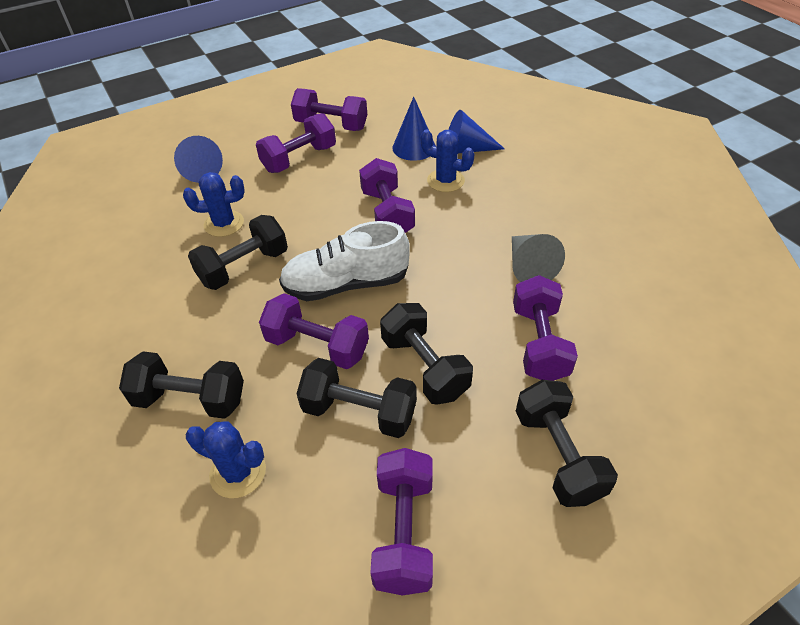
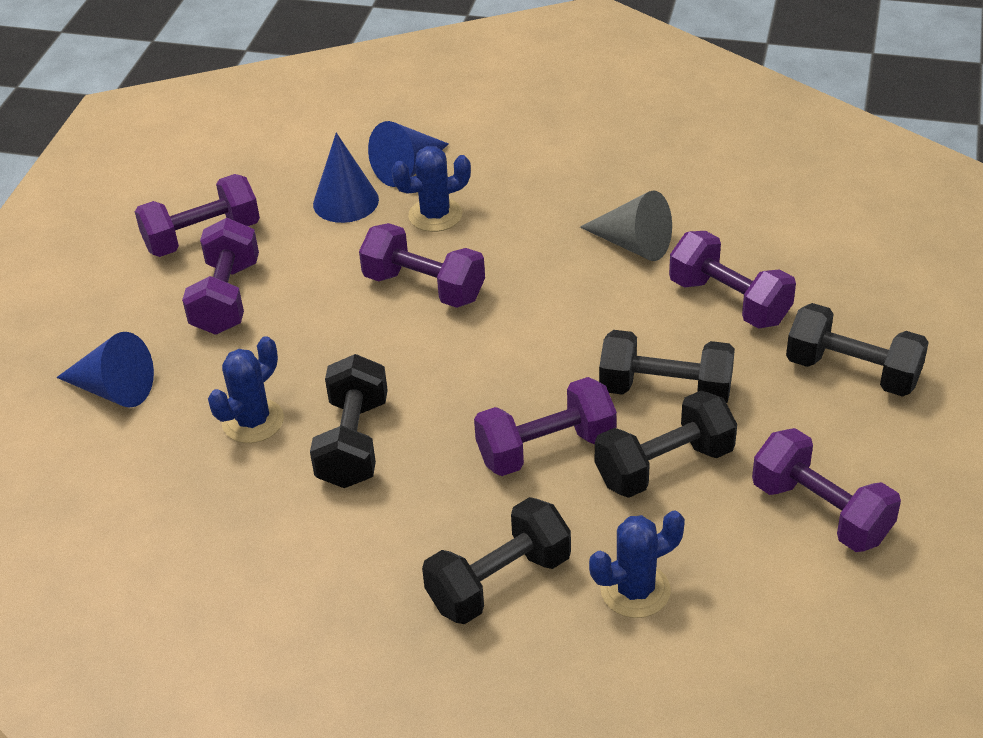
camera: 45 degrees left, 5 degrees down
white shoe [279,221,410,301] -> none

